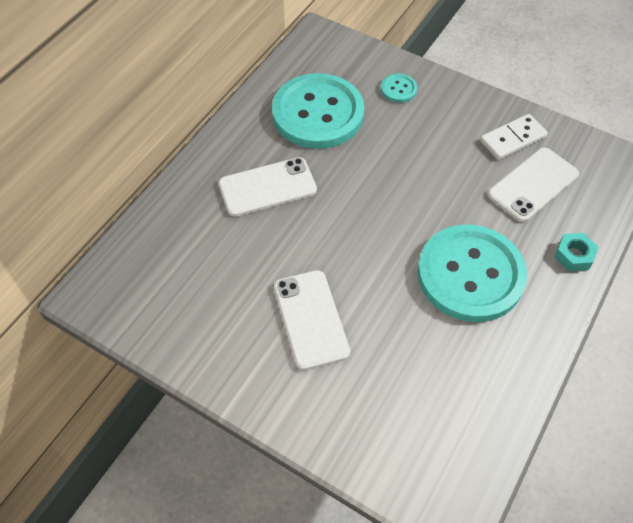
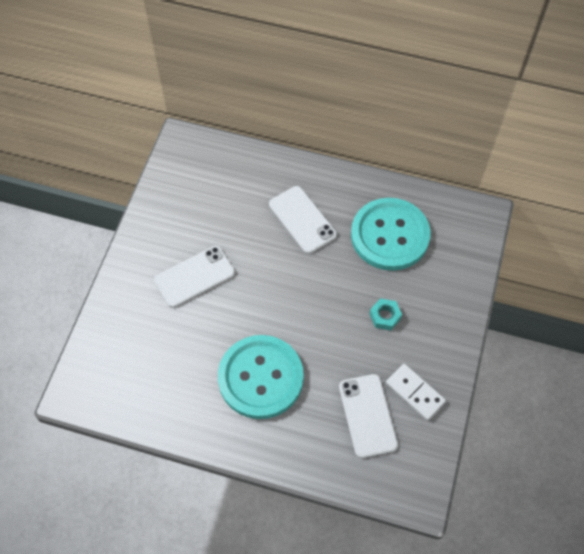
camera: 75 degrees right, 5 degrees up
turquoise button [381,74,417,103] -> none
white phone [488,148,579,222] -> white phone turned 45 degrees clockwise [339,374,398,458]
turquoise nut [554,233,598,271] -> turquoise nut moved to [370,298,402,330]

